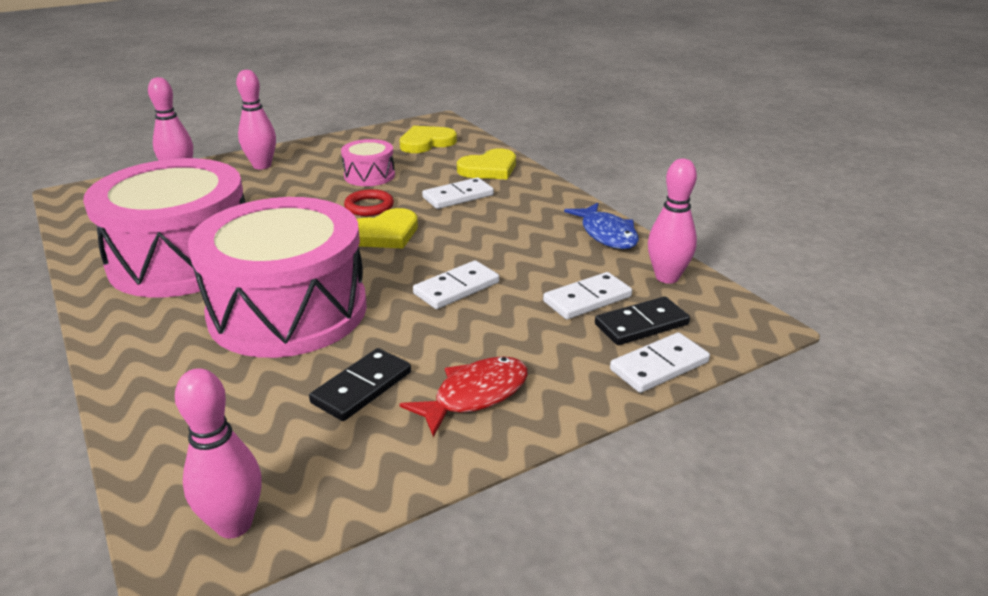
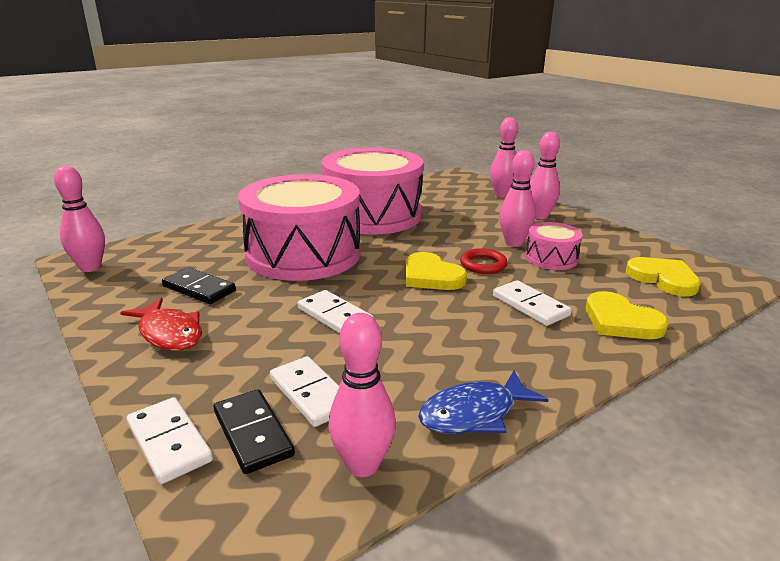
camera: 85 degrees right, 5 degrees down
none -> pink bowling pin [499,150,536,247]

